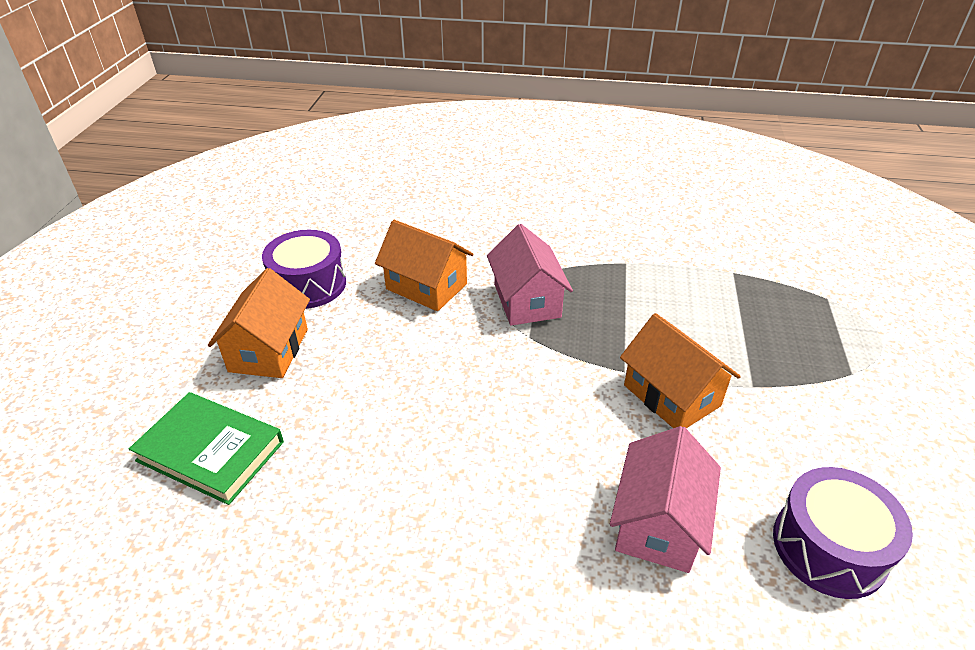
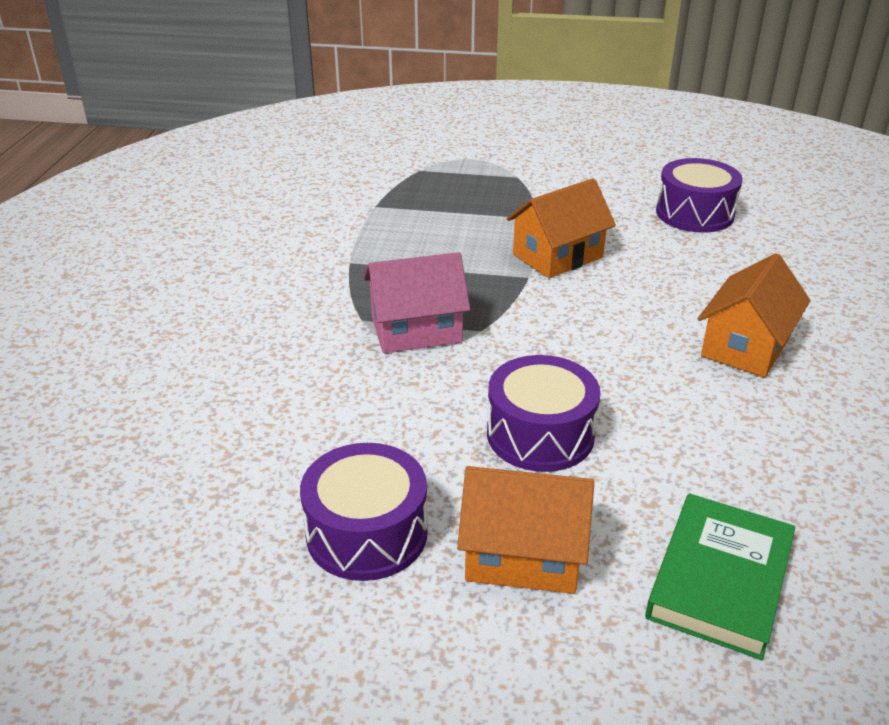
camera: 90 degrees left, 5 degrees down
orange house [375,220,474,311] -> orange house moved to [698,253,811,378]
pink house [610,426,721,573] -> none
none -> purple drum [487,355,601,472]

